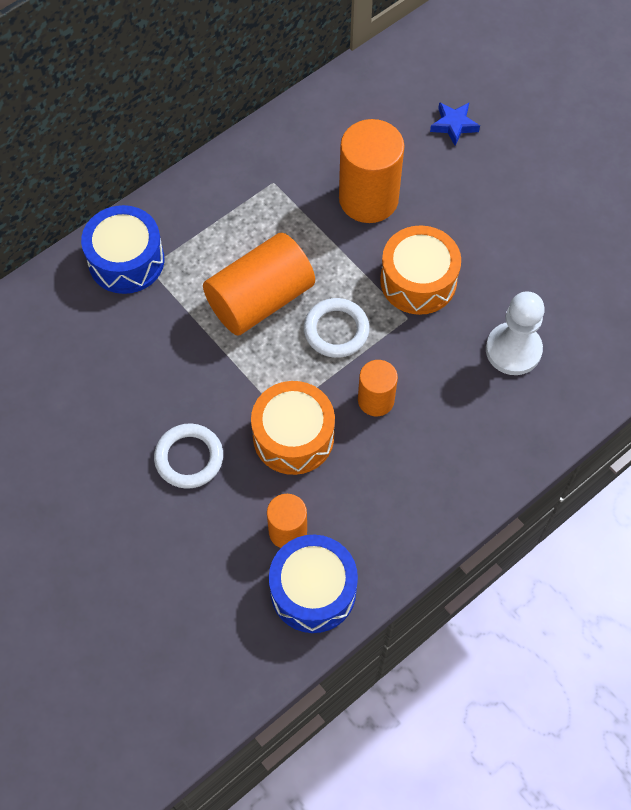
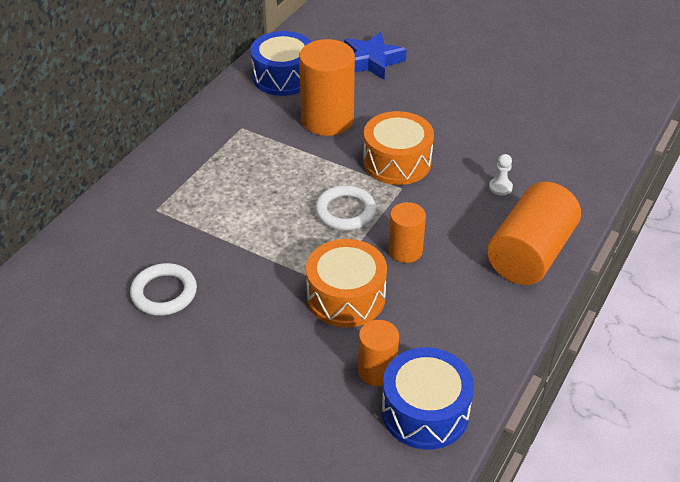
camera: 20 degrees left, 20 degrees down
blue drum [81,205,164,294] -> blue drum moved to [250,31,311,96]
white ring [154,423,223,489] -> white ring moved to [130,263,197,316]
orange cylinder [203,233,315,336] -> orange cylinder moved to [487,182,581,285]
blue star [430,102,480,146] -> blue star [344,32,407,80], size x1.57
white pawn [486,291,545,375] -> white pawn [489,154,513,195], size x0.47

